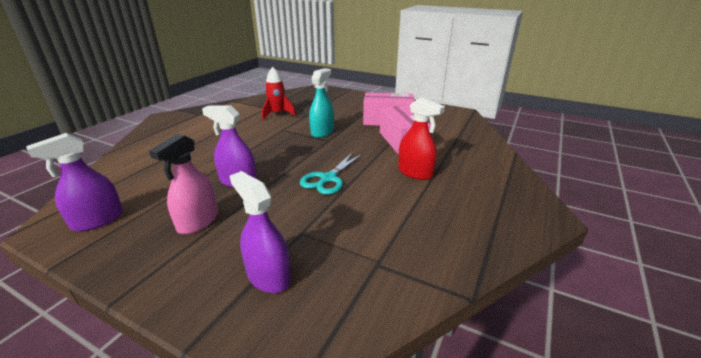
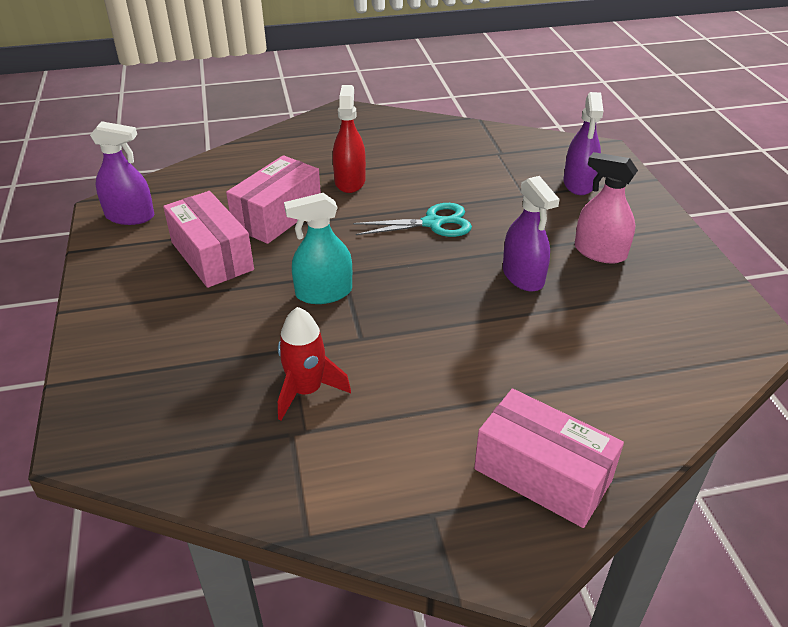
camera: 130 degrees left, 10 degrees up
purple spray bottle [26,133,123,231] -> purple spray bottle moved to [90,121,154,225]
pink spray bottle [149,134,218,234] -> pink spray bottle turned 135 degrees counterclockwise [575,152,638,263]
none -> pink box [474,389,624,528]

